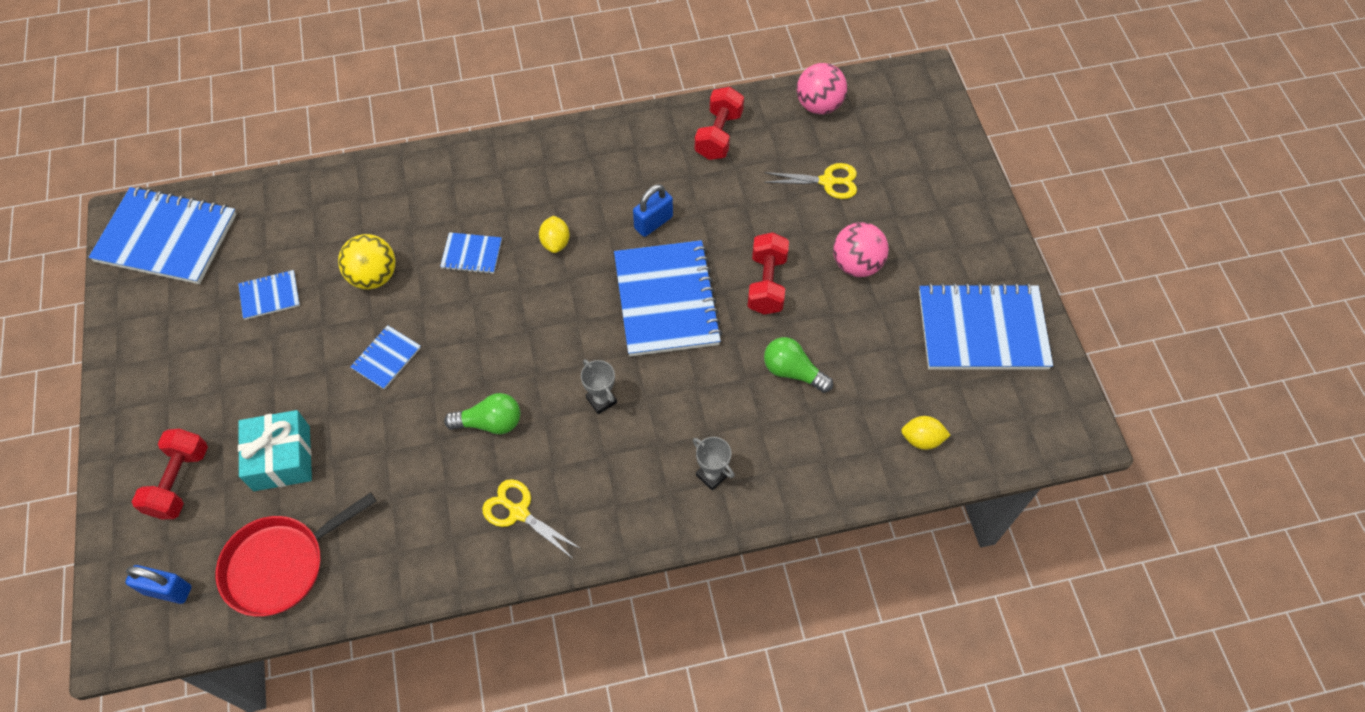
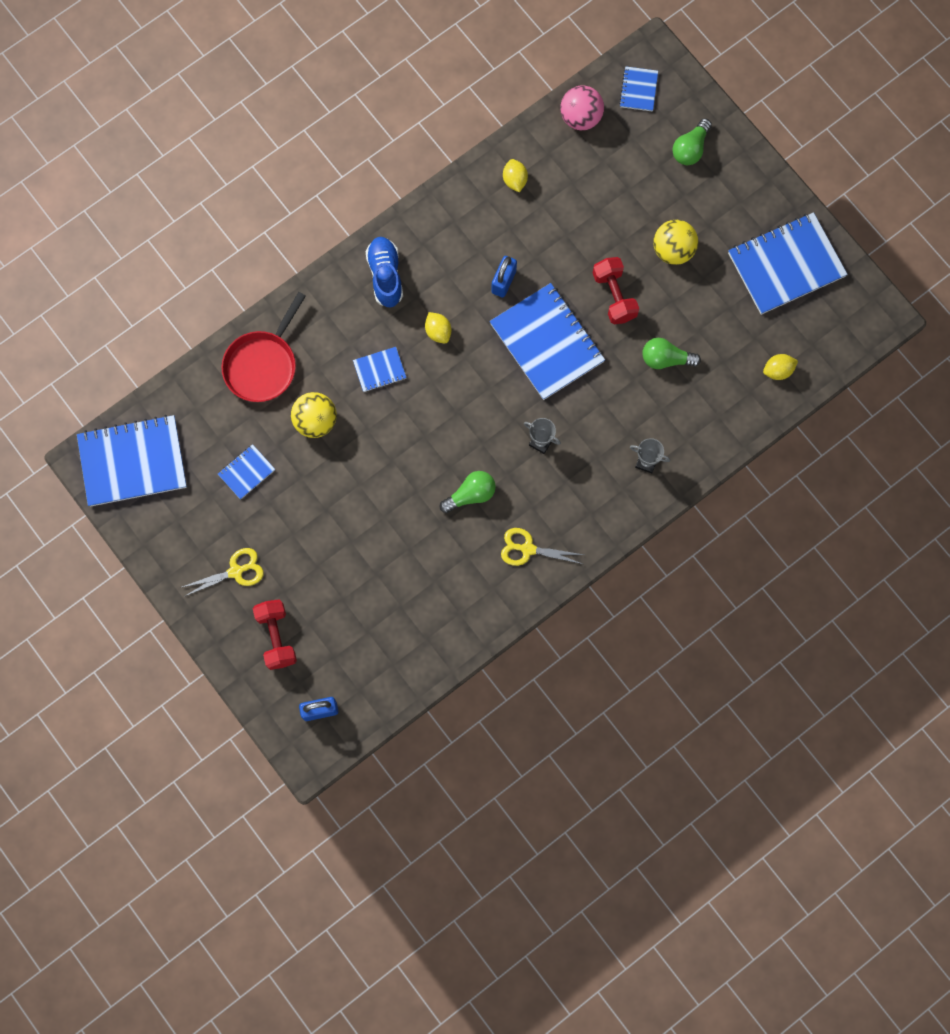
camera: 25 degrees left, 15 degrees up
red pan [216,492,377,617] -> red pan moved to [221,292,306,402]
turquoise gift [238,410,312,491] -> none
blue notebook [350,325,421,390] -> blue notebook moved to [619,66,658,111]
red dumbbell [695,87,744,160] -> yellow lemon [503,159,528,192]
yellow scissors [764,163,857,199] -> yellow scissors moved to [180,548,264,596]
pink ball [833,222,889,277] -> yellow ball [653,220,698,265]
none -> blue shoe [366,237,403,307]
none -> green light bulb [672,118,712,165]

